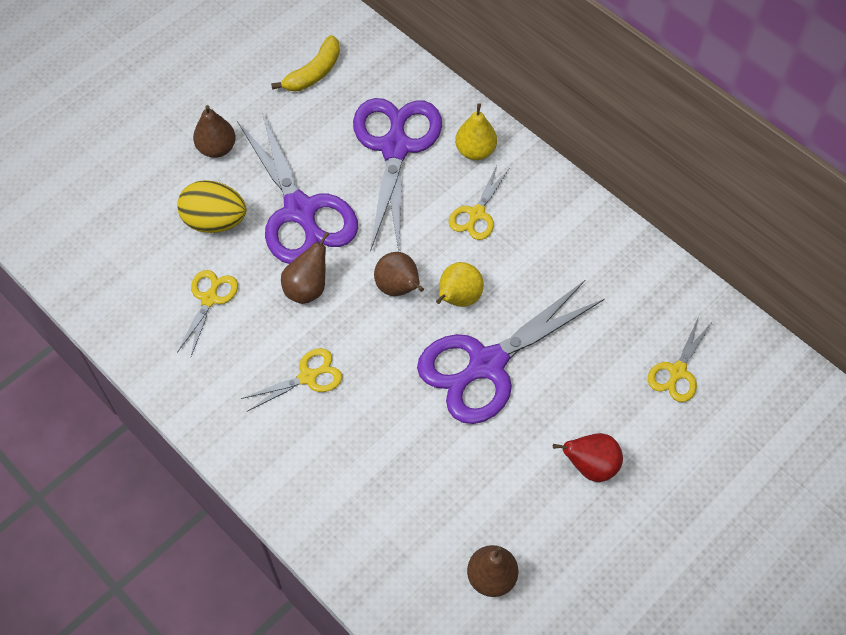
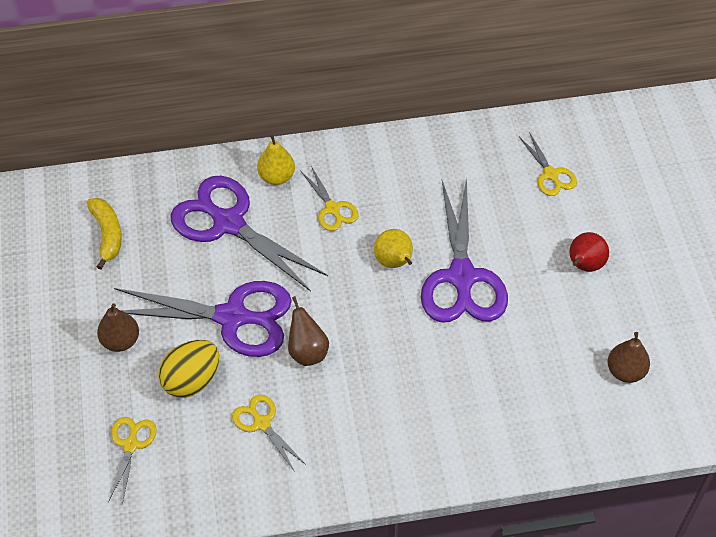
camera: 55 degrees left, 5 degrees down
yellow scissors [241,348,342,412] -> yellow scissors moved to [108,417,157,505]
brown pear [374,252,424,296] -> none

